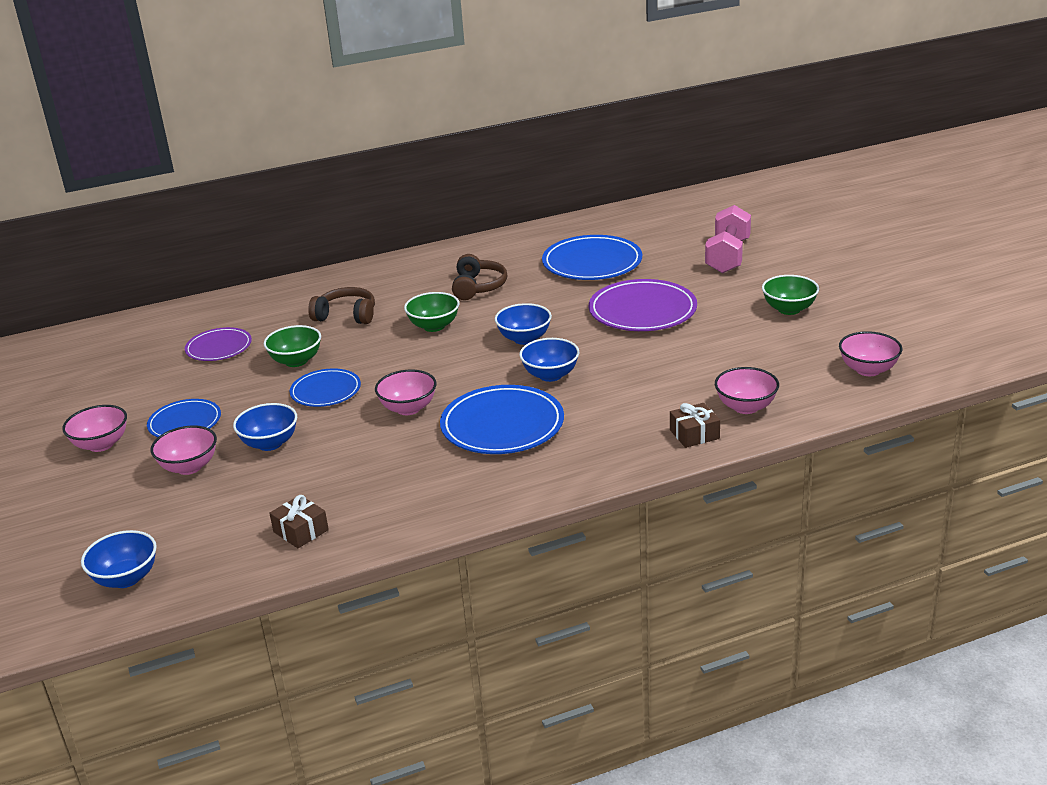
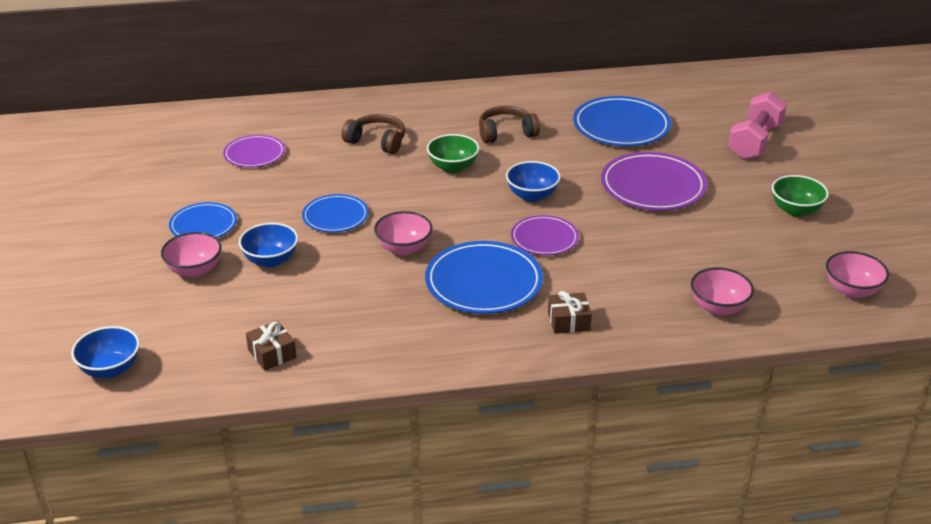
camera: 10 degrees right, 5 degrees up
pink bowl [62,405,127,452] -> none
green bowl [264,325,321,367] -> none
brown headphones [452,254,507,300] -> brown headphones turned 120 degrees counterclockwise [479,106,540,143]
blue bowl [519,338,579,382] -> purple plate [511,215,579,255]
brown gift [670,403,720,448] -> brown gift moved to [548,291,592,334]

